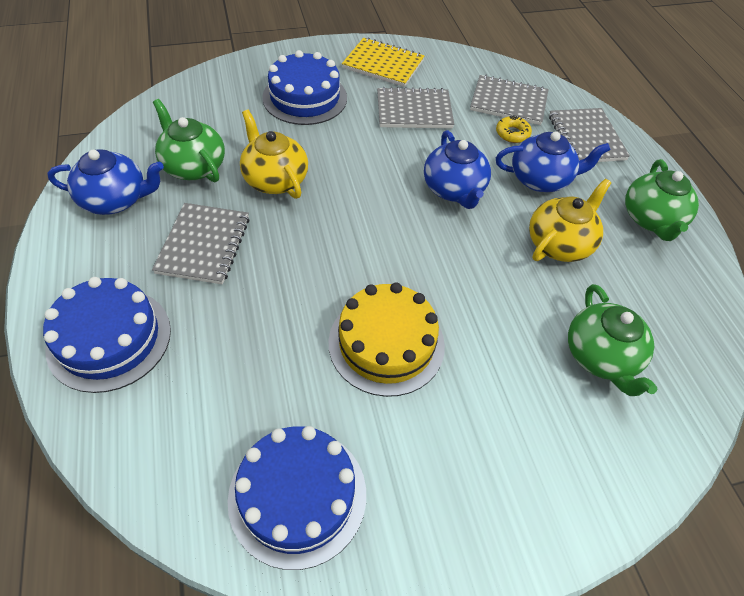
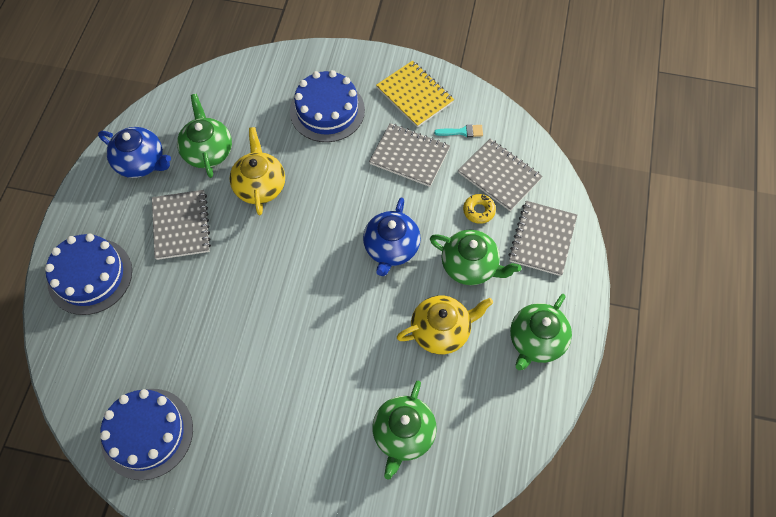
camera: 30 degrees right, 10 degrees up
grey notebook [152,203,250,284] -> grey notebook turned 45 degrees counterclockwise [152,190,211,260]
yellow cake [329,282,445,397] -> none
blue teapot [496,131,611,192] -> green teapot [430,229,521,285]
none -> turquoise brush [434,124,483,137]

